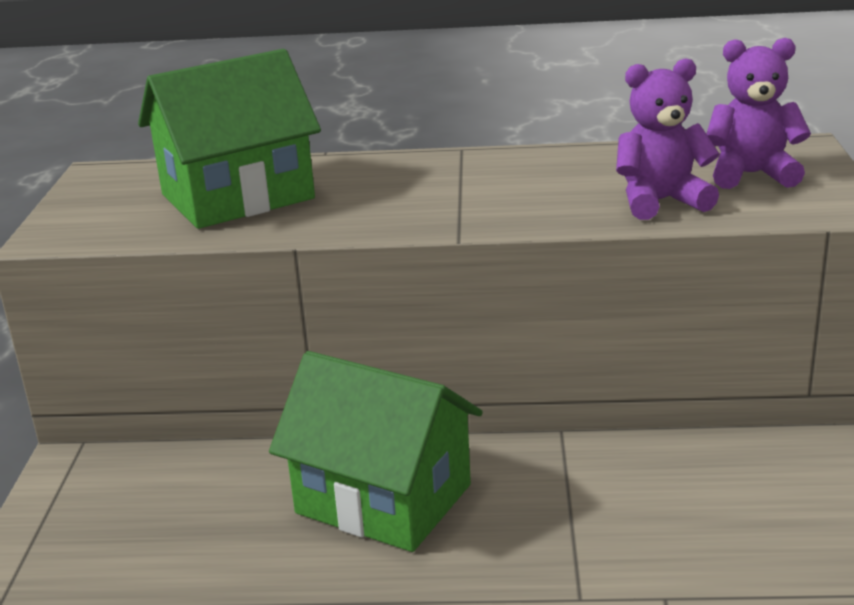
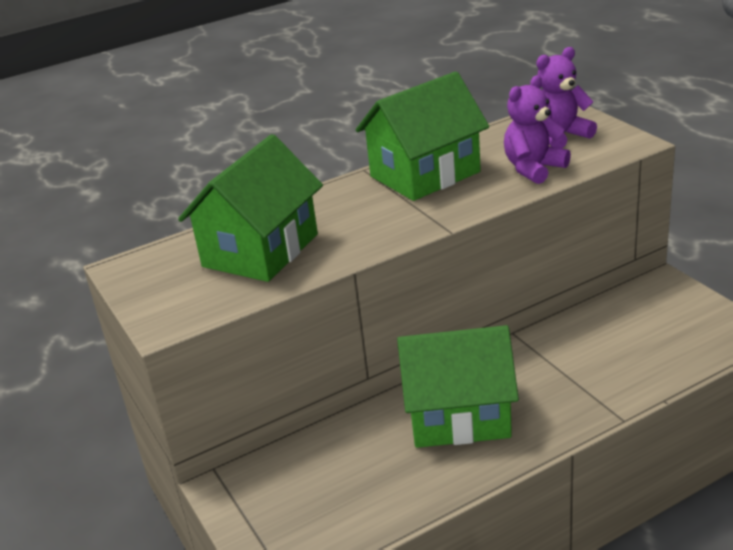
camera: 30 degrees left, 5 degrees up
none -> green house [356,71,489,201]

